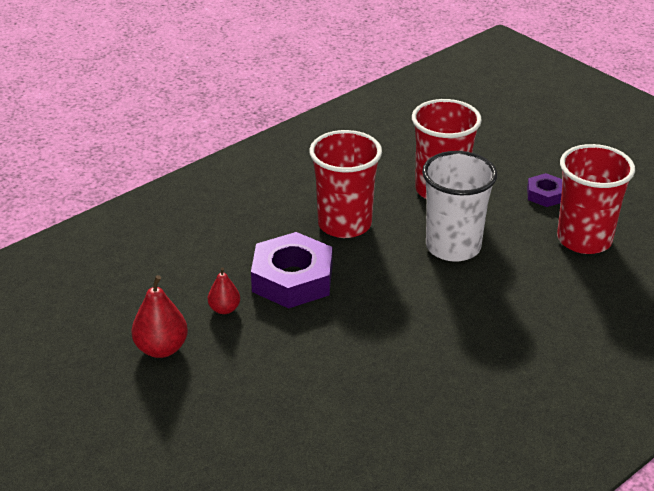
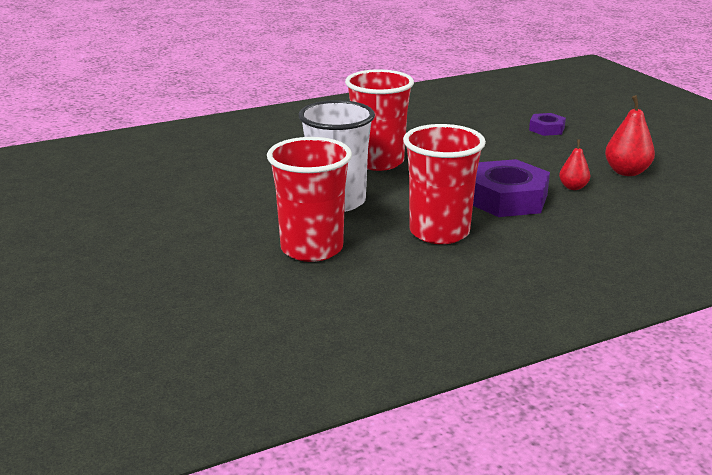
camera: 165 degrees left, 10 degrees down
purple nut [527,173,562,207] -> purple nut moved to [529,113,566,136]
red cup [557,144,635,254] -> red cup moved to [345,69,414,171]

